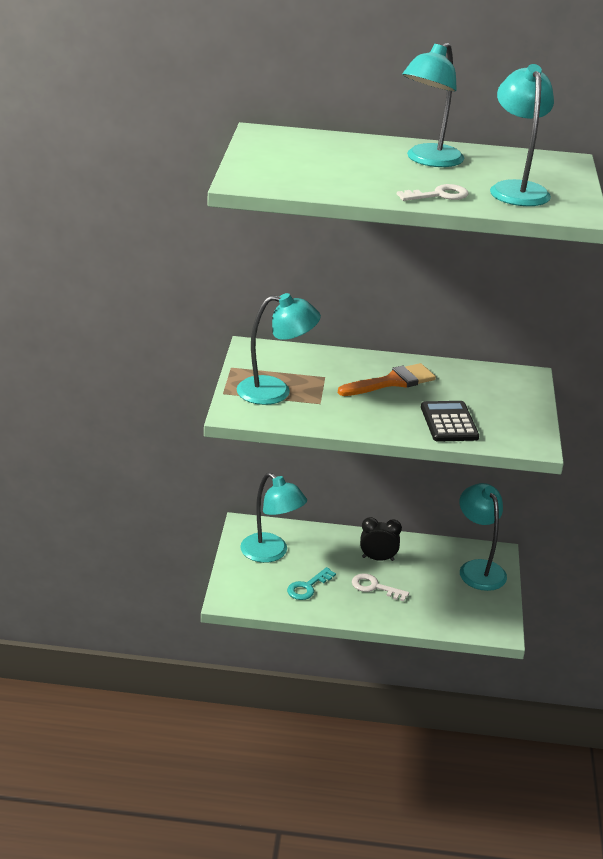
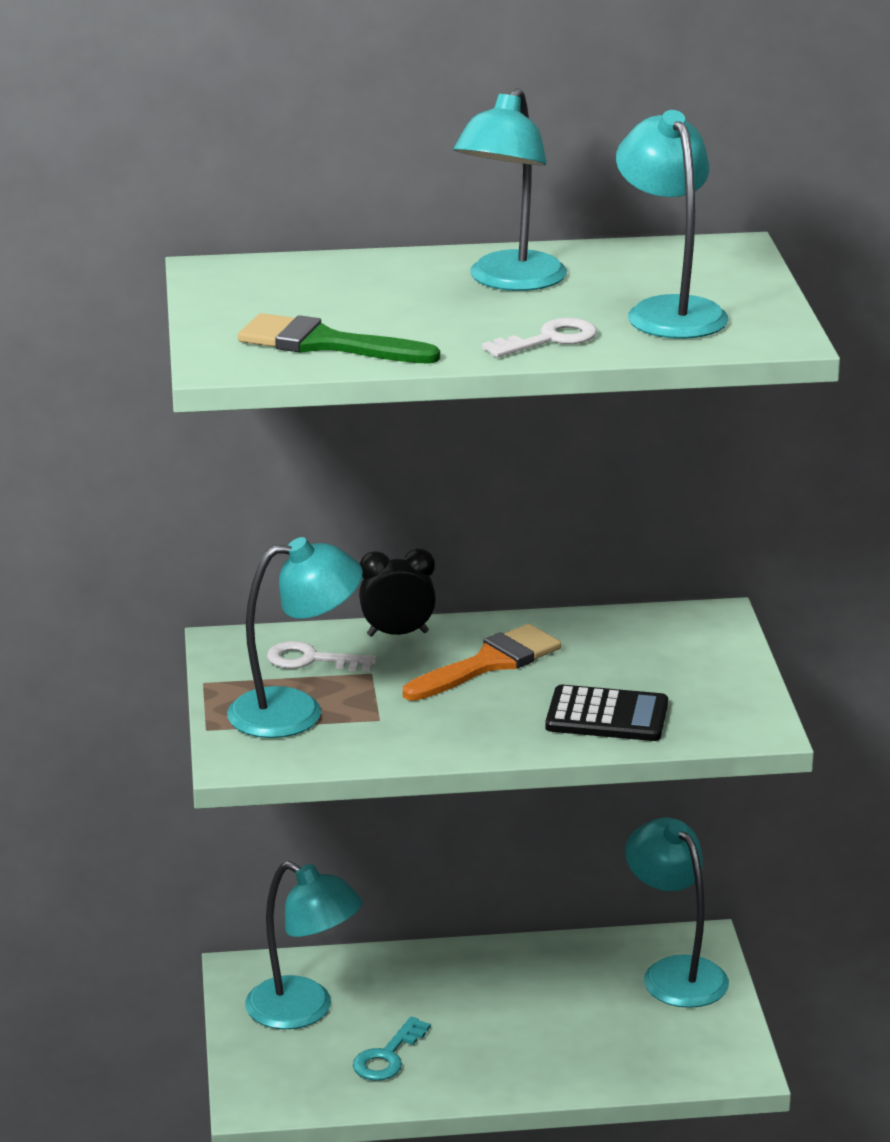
camera: 10 degrees left, 5 degrees down
white key [352,573,409,601] -> white key moved to [267,641,377,672]
black clock [360,517,402,561] -> black clock moved to [359,549,436,637]
black calculator [421,401,479,442] -> black calculator turned 120 degrees clockwise [545,685,668,741]
none -> green brush [238,313,440,364]

